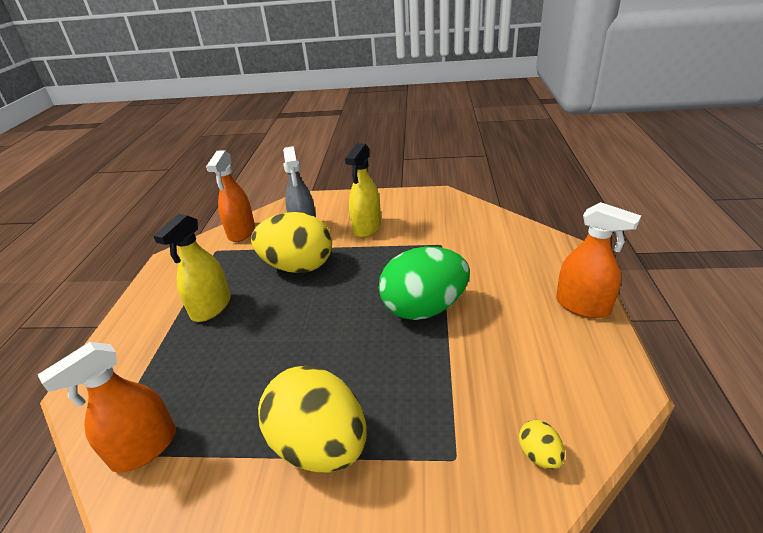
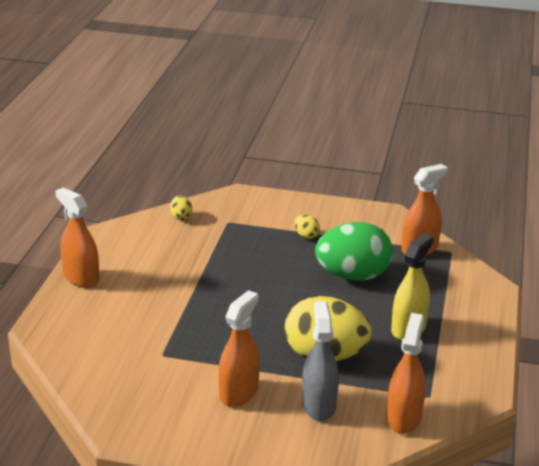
camera: 175 degrees left, 5 degrees down
yellow egg [258,366,367,472] -> yellow egg [295,215,320,239], size x0.41
yellow spray bottle [345,143,381,237] -> orange spray bottle [218,290,260,407]
green egg [379,247,470,320] -> green egg moved to [315,222,393,281]

